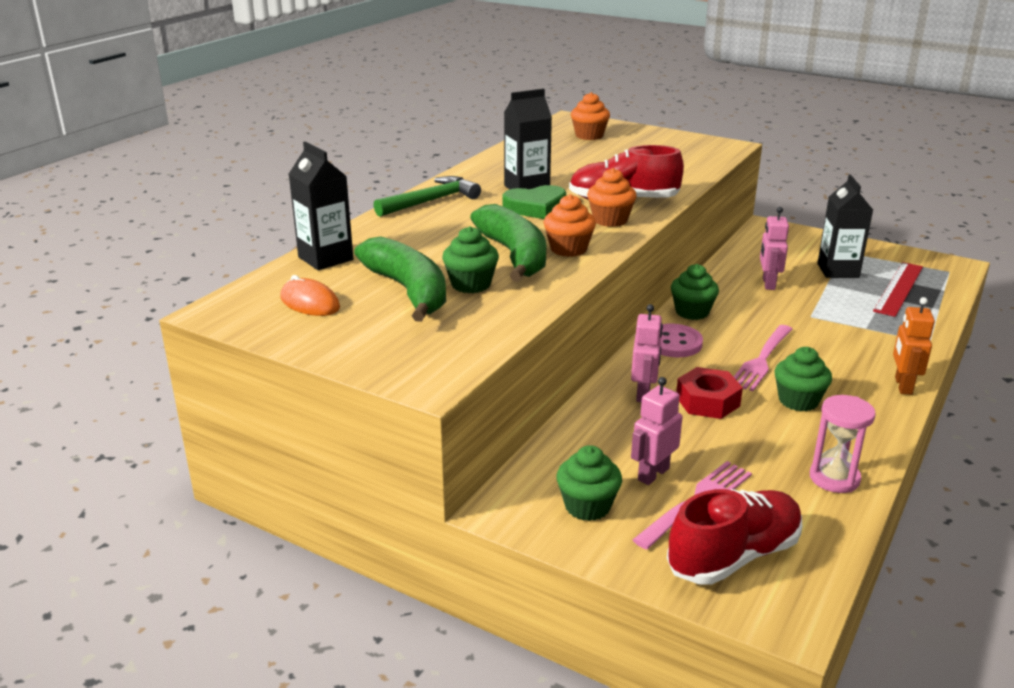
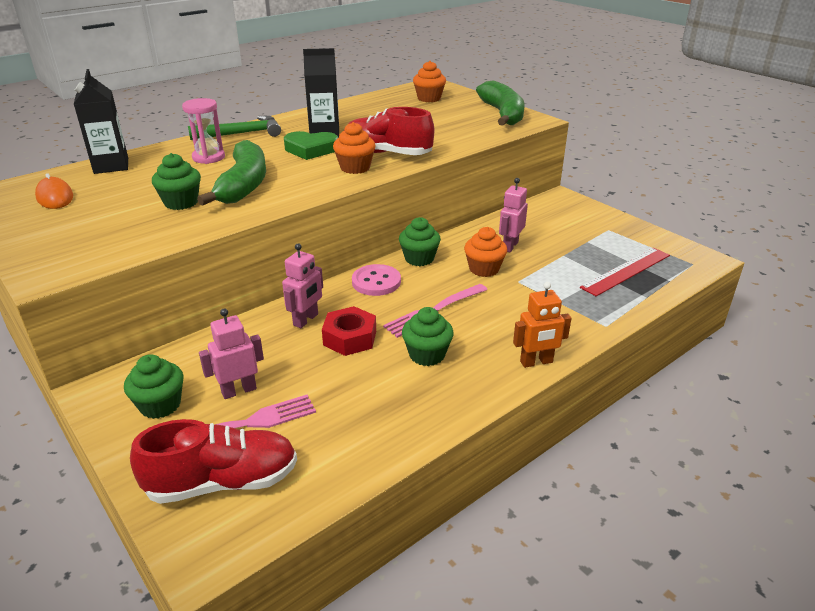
camera: 20 degrees right, 5 degrees up
green banana [354,237,446,322] -> green banana moved to [476,80,525,126]
orange cupcake [544,194,596,257] -> orange cupcake moved to [464,227,507,277]
pink hourglass [810,395,876,493] -> pink hourglass moved to [182,98,225,164]
black carton [817,175,873,278] -> none
orange robot [893,297,935,395] -> orange robot turned 135 degrees counterclockwise [513,282,572,368]

